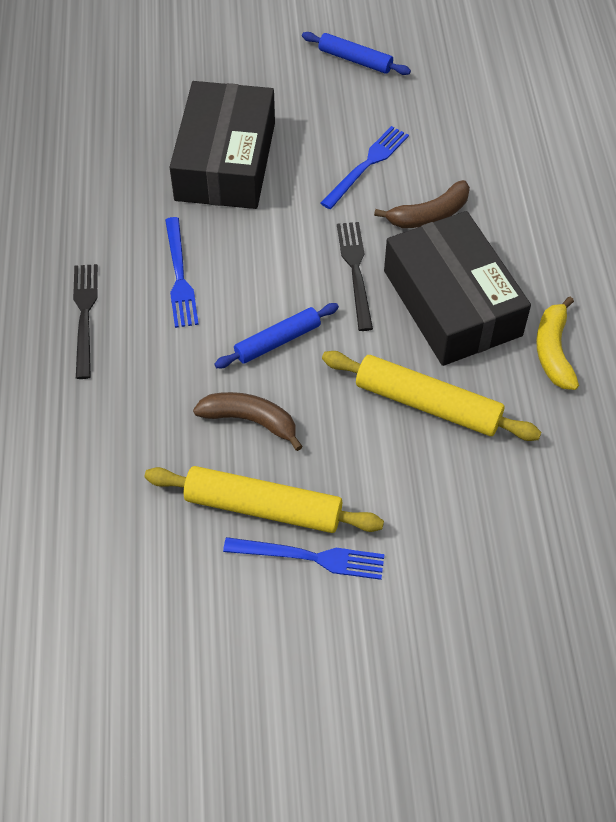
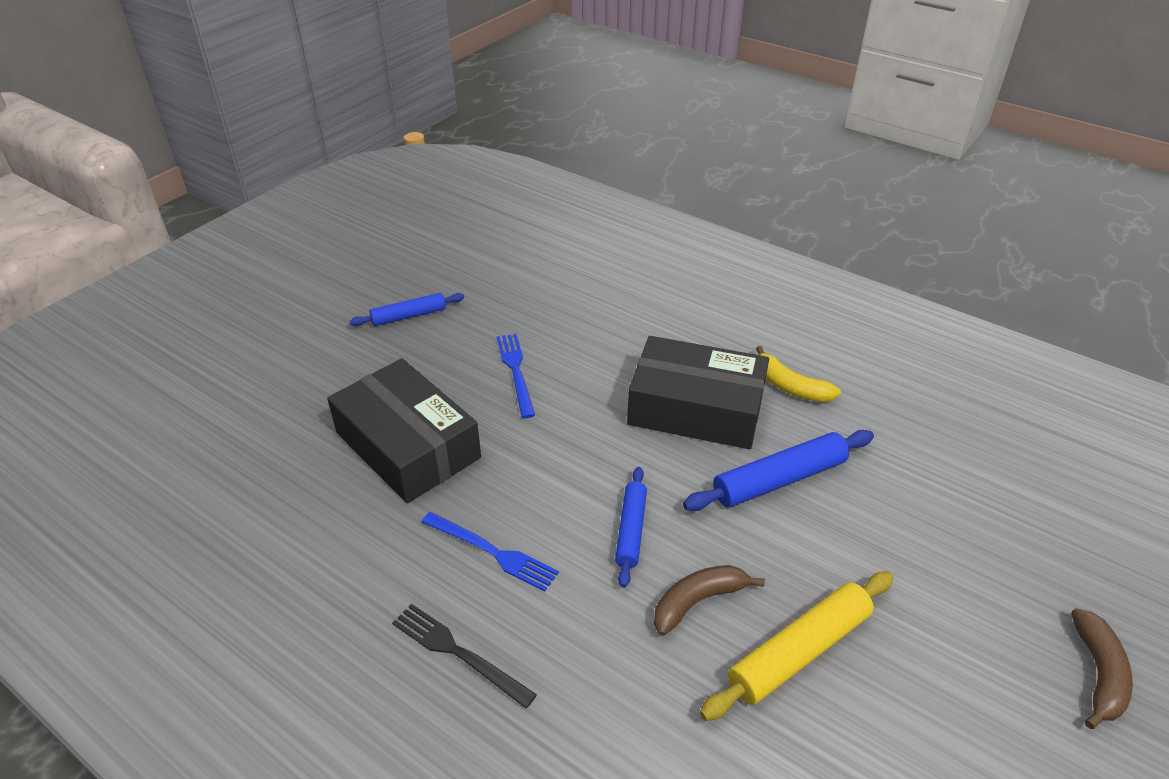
camera: 50 degrees left, 15 degrees down
blue fork [223,537,385,580] -> none
yellow rolling pin [322,351,541,441] -> blue rolling pin [683,430,874,511]
black fork [337,222,373,331] -> none
brown banana [374,180,470,228] -> brown banana moved to [1071,608,1133,729]

